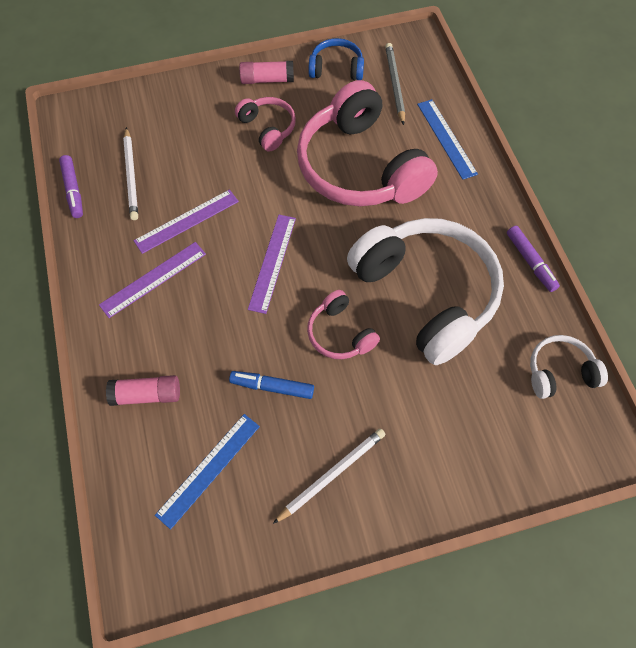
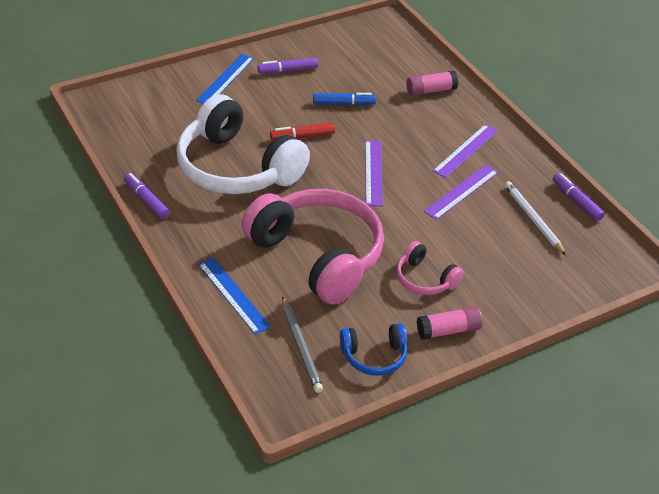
camera: 165 degrees right, 20 degrees down
blue ruler [155,414,260,530] -> blue ruler moved to [196,54,254,104]
white pencil [273,428,385,524] -> purple marker [258,57,318,74]
pink headphones [307,290,380,359] -> red marker [270,123,335,140]
white headphones [530,335,608,399] -> none

